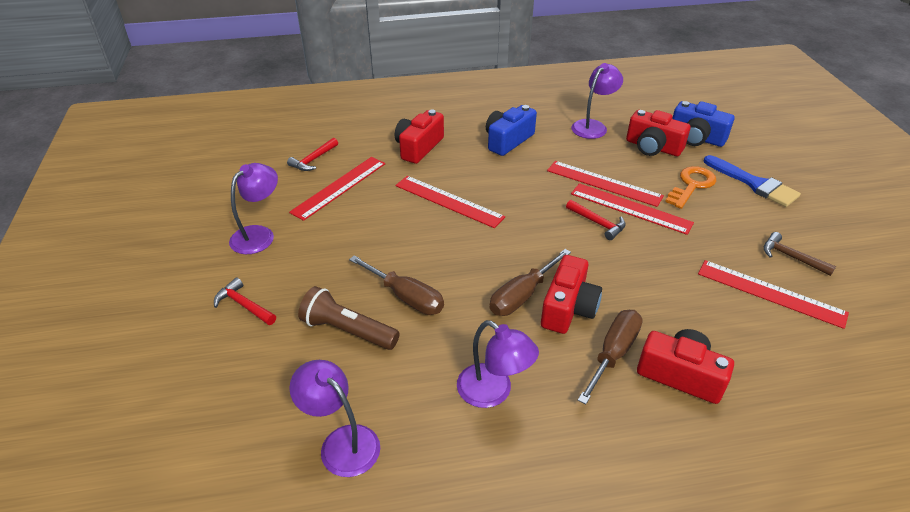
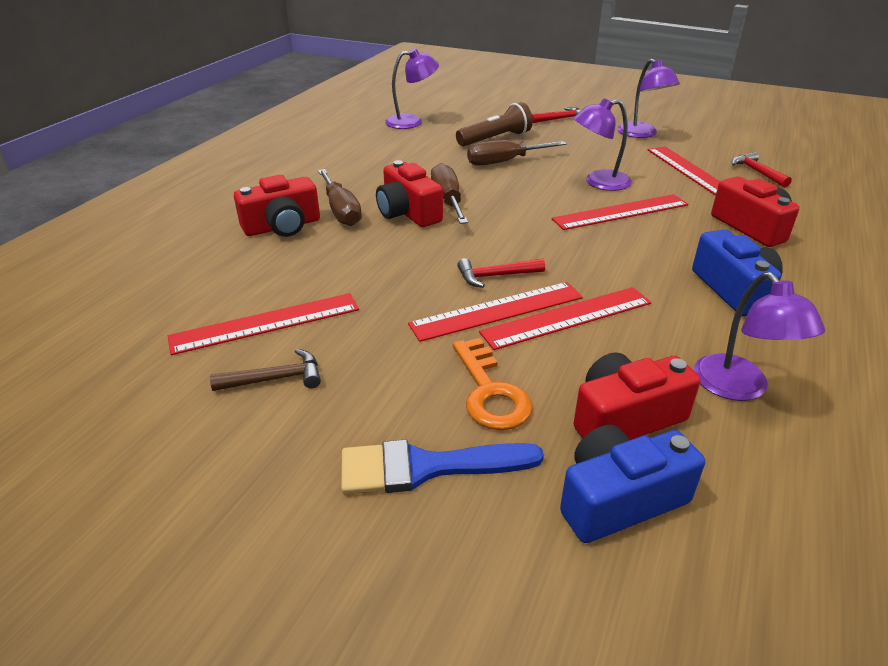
camera: 125 degrees right, 5 degrees down
purple lamp [457,320,539,408] -> purple lamp moved to [574,98,632,191]

